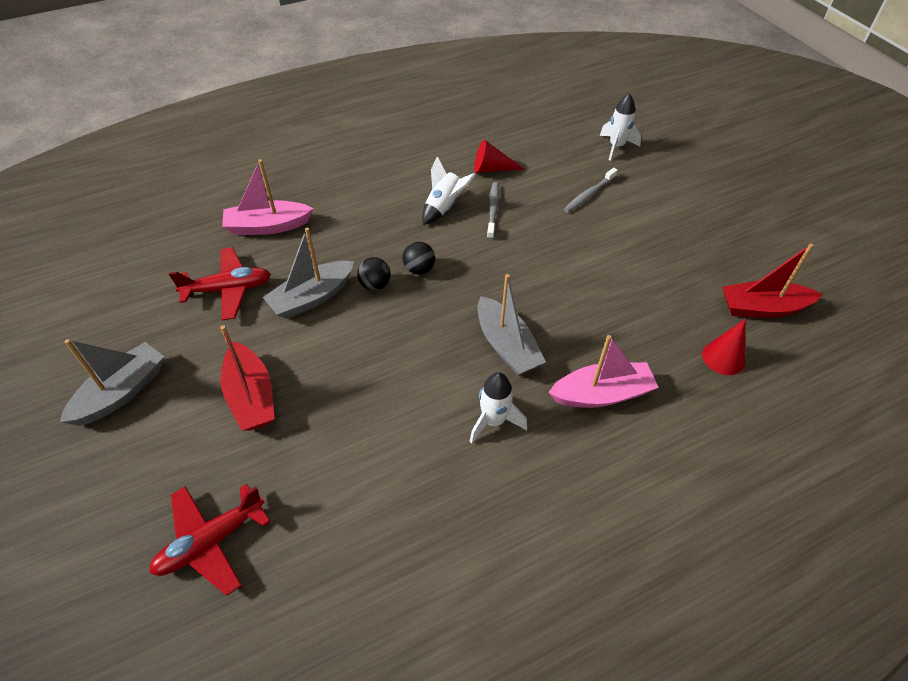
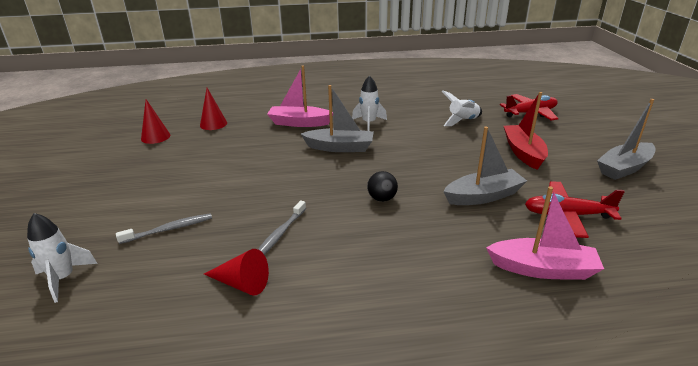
camera: 160 degrees left, 20 degrees down
black ball [357,257,391,291] -> none
white rocket [422,156,476,225] -> white rocket moved to [442,90,482,126]
grey boat [478,274,546,375] -> grey boat turned 105 degrees clockwise [301,85,374,152]
red boat [722,244,823,318] -> red cone [141,99,170,144]

